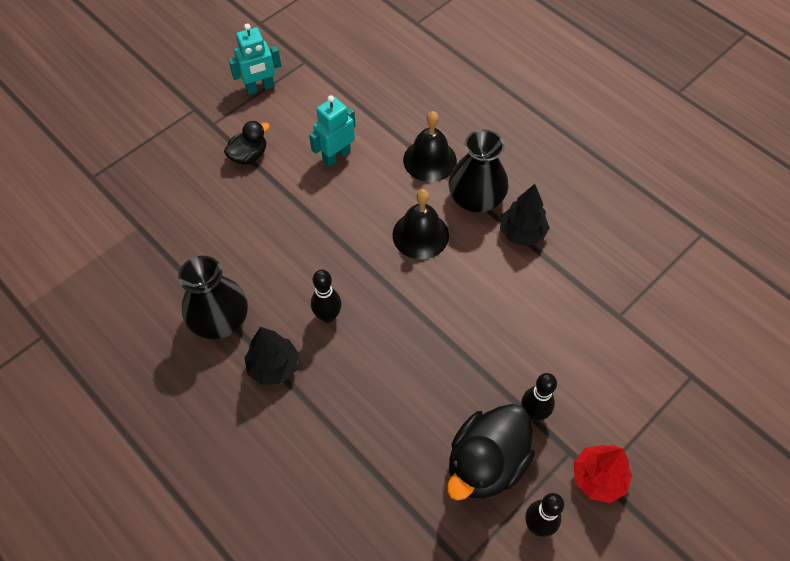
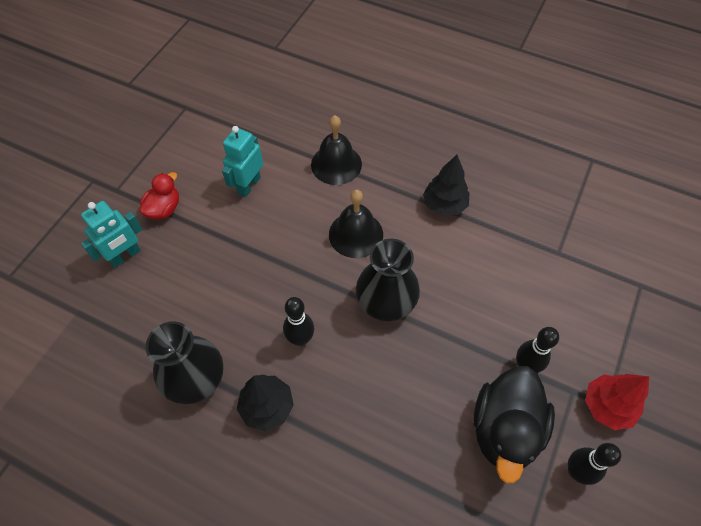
camera: 20 degrees left, 0 degrees up
black duck [224,121,270,165] -> red duck [140,172,179,219]
turquoise robot [228,23,281,94] -> turquoise robot moved to [81,201,142,268]
black vase [449,129,508,213] -> black vase moved to [356,238,420,321]

